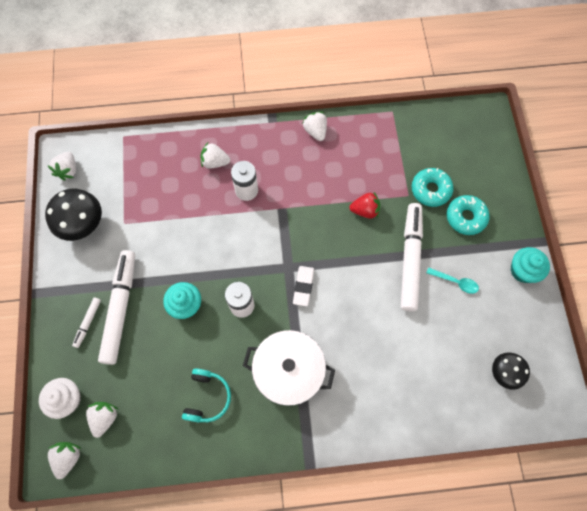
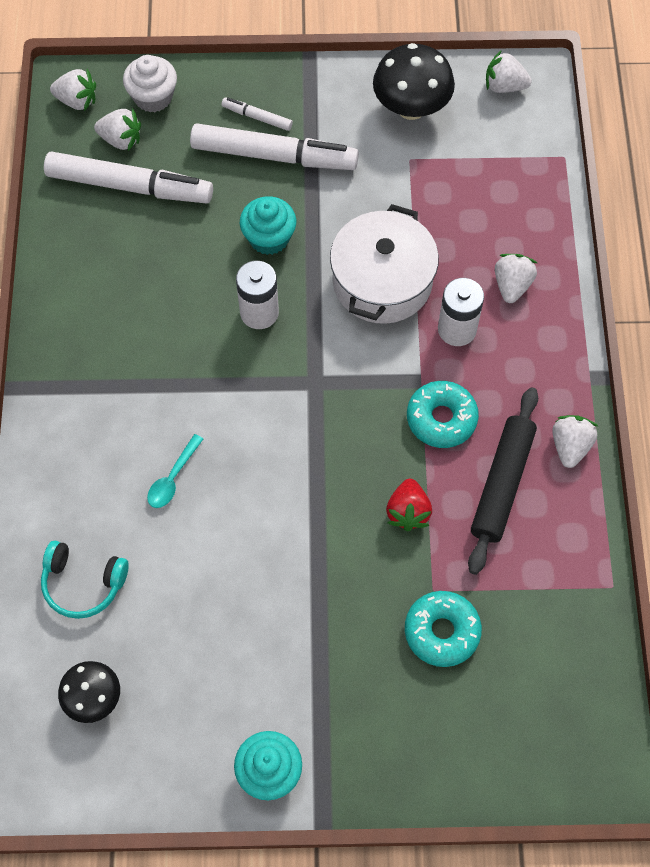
camera: 95 degrees right, 5 degrees down
turquoise headphones [182,368,231,423] -> turquoise headphones moved to [41,540,129,619]
white pot [243,330,335,406] -> white pot moved to [330,204,439,324]
white eraser [293,266,314,306] -> none
white strawberry [302,112,327,141] -> white strawberry turned 60 degrees counterclockwise [552,415,598,468]
white marker [401,203,423,311] -> white marker moved to [44,151,213,203]
turquoise spoon [426,267,479,294] -> turquoise spoon moved to [147,434,203,508]
turquoise donut [447,195,490,235] -> turquoise donut moved to [407,381,479,448]
none -> black rolling pin [468,387,538,575]

